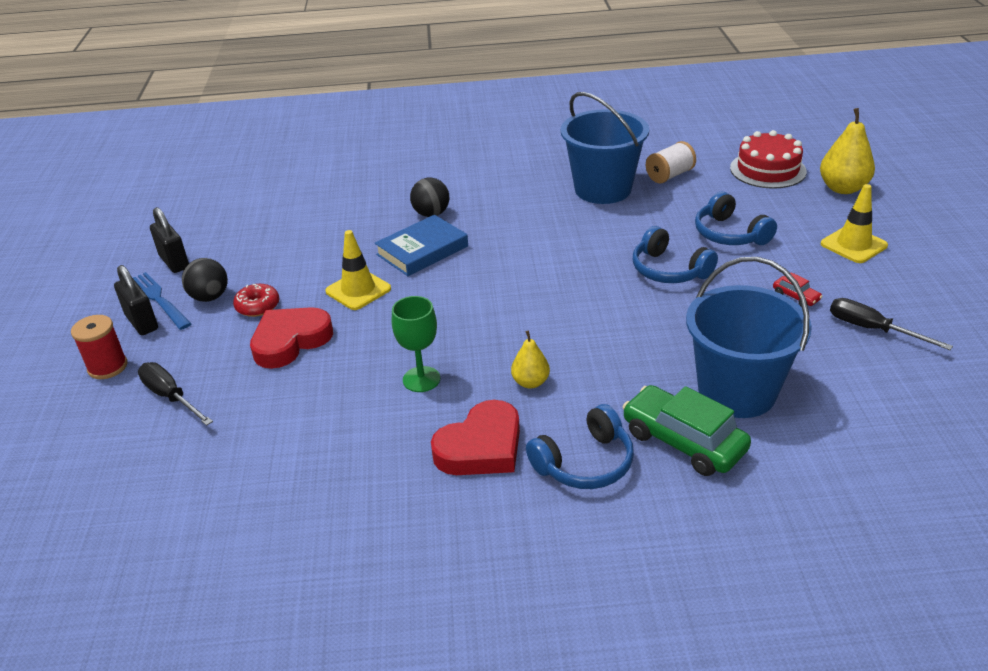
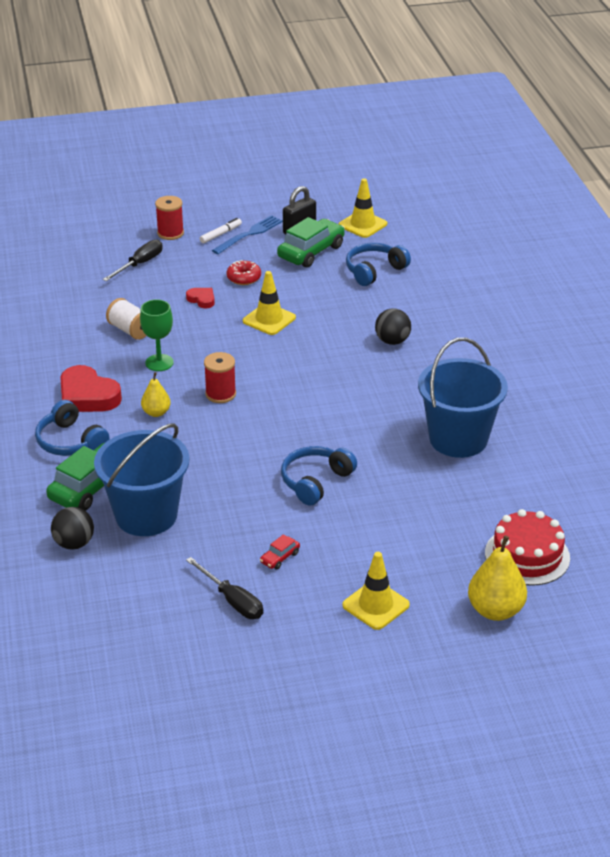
camera: 80 degrees right, 0 degrees up
black padlock [114,265,158,335] -> white marker [200,218,242,243]
black ball [182,258,228,302] -> black ball moved to [51,507,94,550]
red heart [250,307,333,369] -> red heart [186,288,215,308], size x0.50
blue book [375,215,468,276] -> none
white spool [646,141,696,184] -> white spool moved to [106,298,146,340]
blue headphones [695,192,777,245] -> blue headphones moved to [346,243,411,286]
black screwdriver [830,298,953,350] -> black screwdriver turned 105 degrees clockwise [186,557,263,619]
none -> red spool [204,352,236,403]
none -> green car [277,217,345,267]
none -> yellow traffic cone [339,178,387,238]

